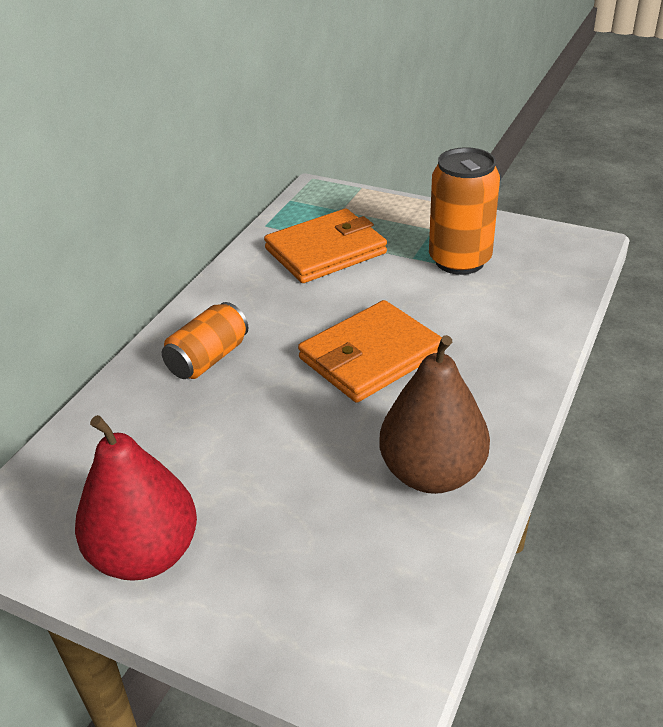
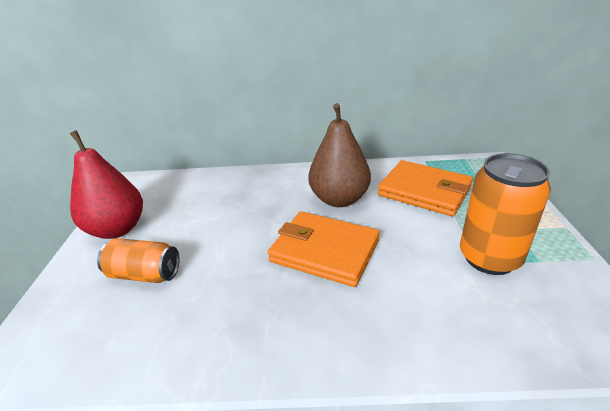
camera: 65 degrees right, 5 degrees down
orange can [162,302,249,379] -> orange can moved to [97,238,180,283]
brown pear [379,335,490,494] -> brown pear moved to [308,103,371,207]

